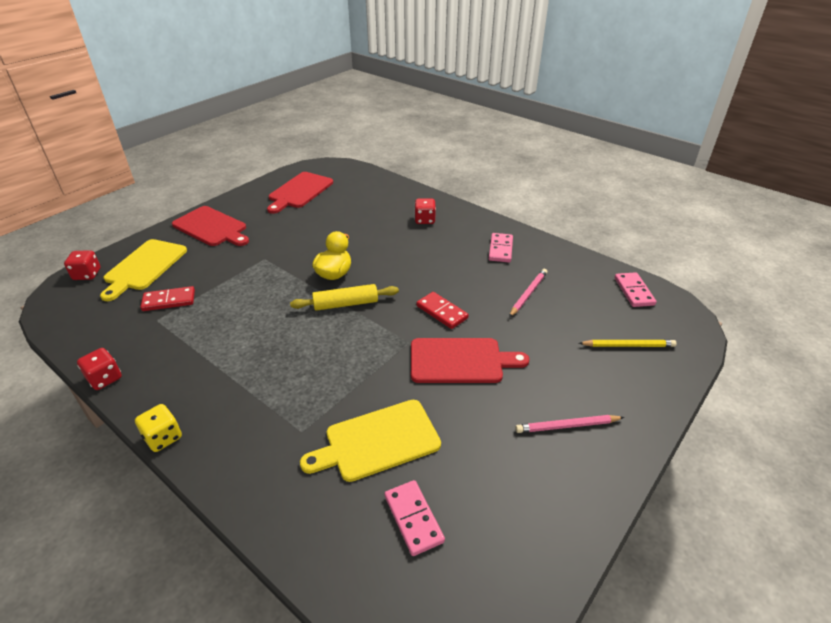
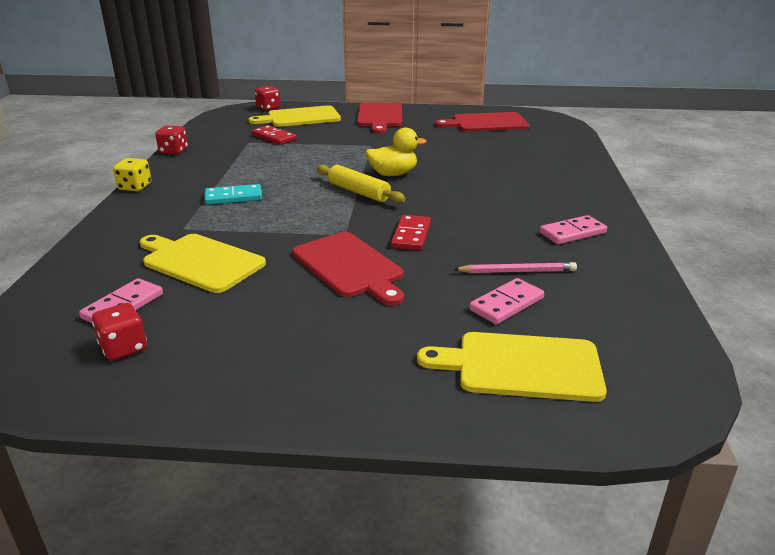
camera: 55 degrees right, 10 degrees down
red dice [415,198,436,224] -> red dice moved to [92,303,147,361]
pink pencil [515,415,624,433] -> none
yellow pencil [579,340,676,347] -> yellow cutting board [417,332,607,402]
pink domino [615,272,657,307] -> pink domino moved to [469,278,544,324]
none -> turquoise domino [204,184,262,205]

